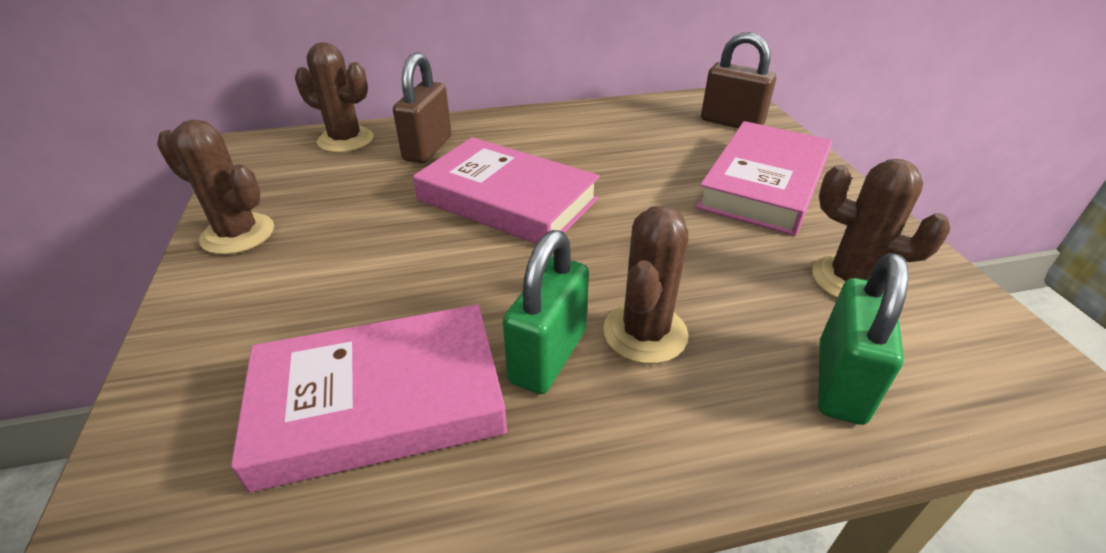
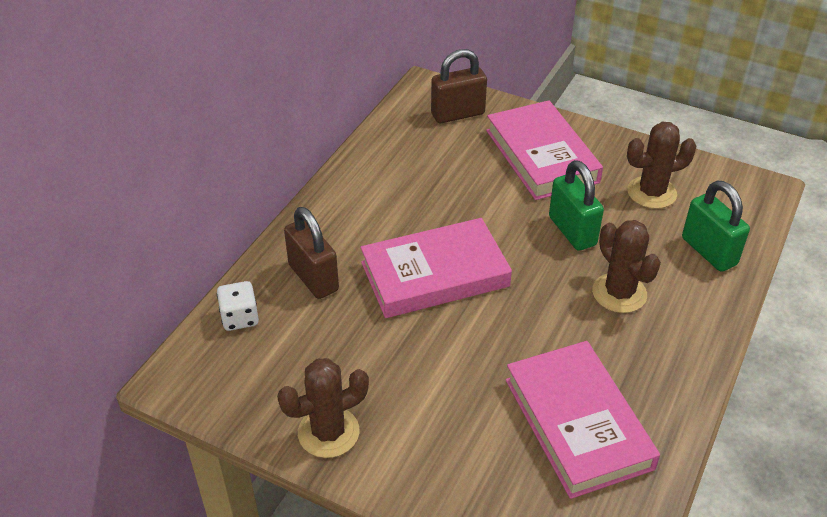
camera: 50 degrees left, 5 degrees up
pink book [231,304,507,492] -> pink book turned 45 degrees counterclockwise [506,341,660,499]
brown cactus [295,42,373,153] -> white dice [217,281,259,331]
green padlock [503,230,589,394] -> green padlock moved to [549,160,604,251]

